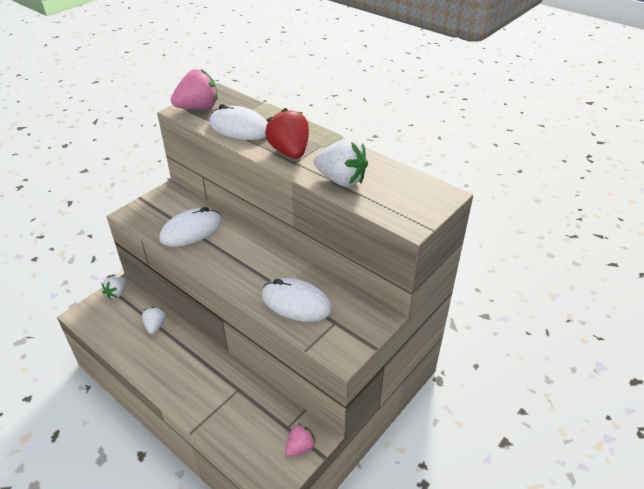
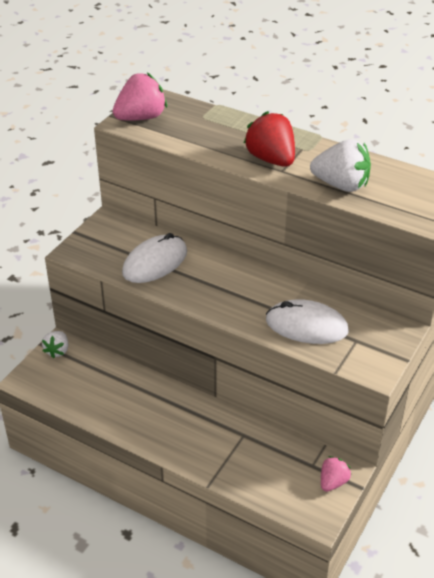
camera: 10 degrees left, 0 degrees up
white strawberry [142,307,166,334] -> none
white mouse [210,104,268,140] -> none

